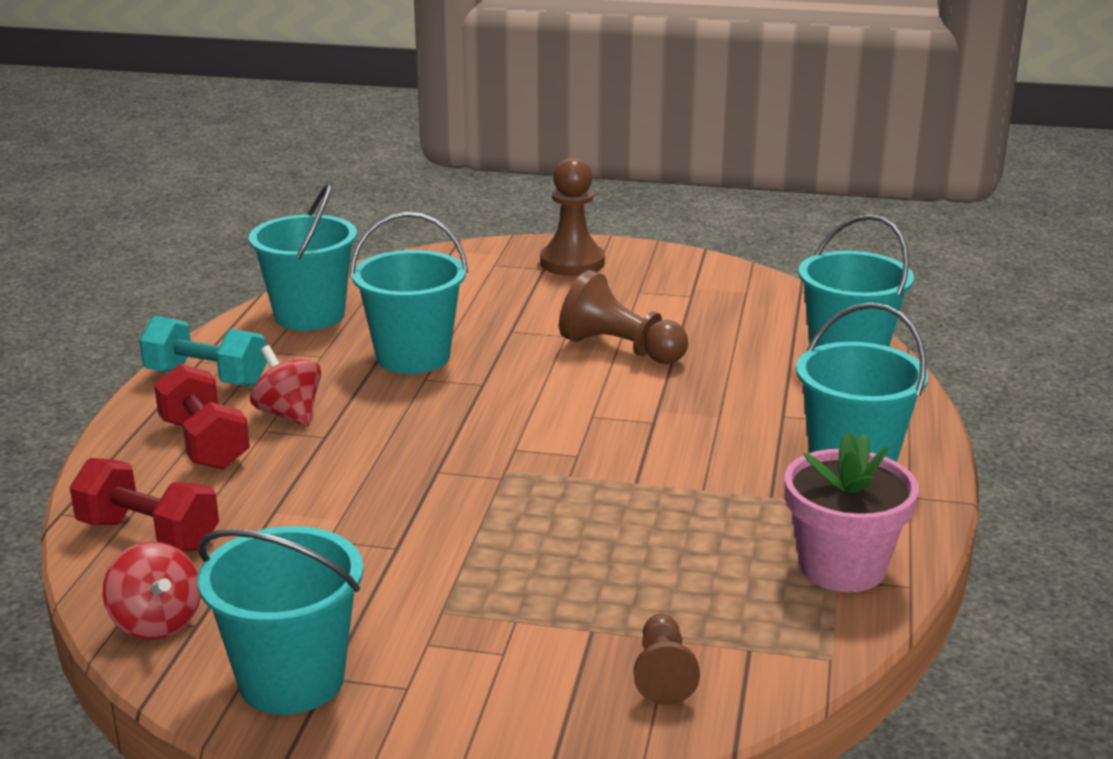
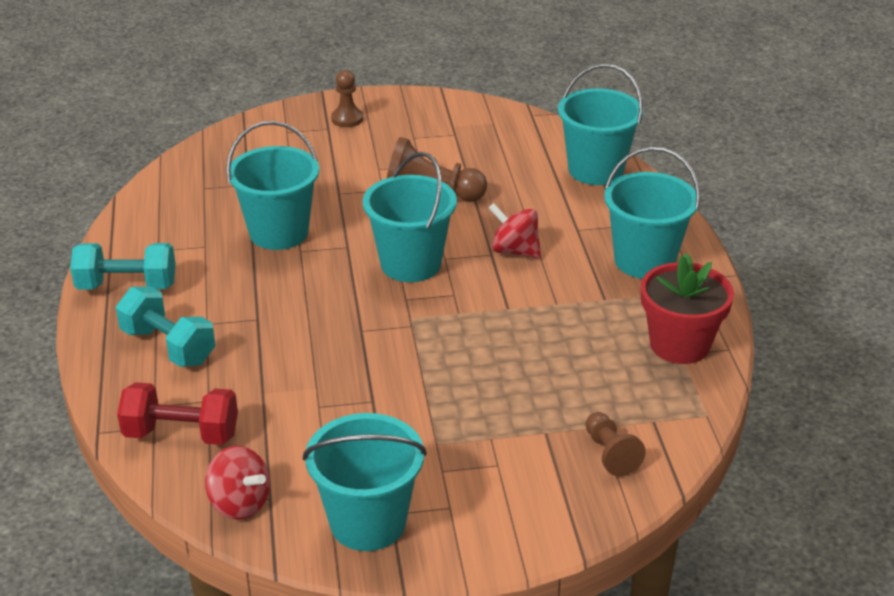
camera: 20 degrees left, 10 degrees up
red dumbbell [154,364,250,470] -> turquoise dumbbell [116,287,215,367]
turquoise bucket [249,184,357,331] -> turquoise bucket moved to [363,152,457,282]
red spinning top [250,345,321,426] -> red spinning top moved to [489,203,541,258]
brown pawn [540,158,605,276] -> brown pawn [331,70,363,127], size x0.61
pink flower pot [785,431,919,592] -> red flower pot [641,253,734,364]

